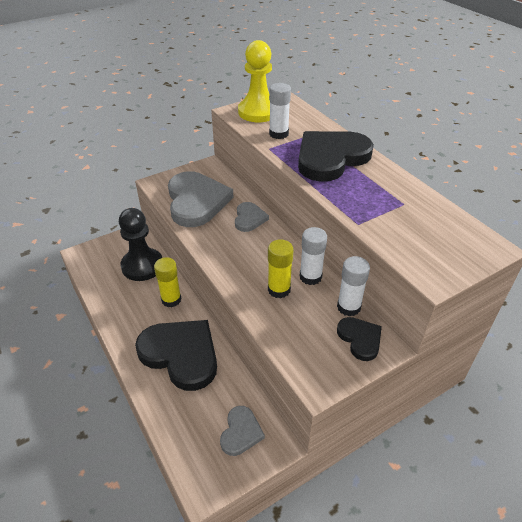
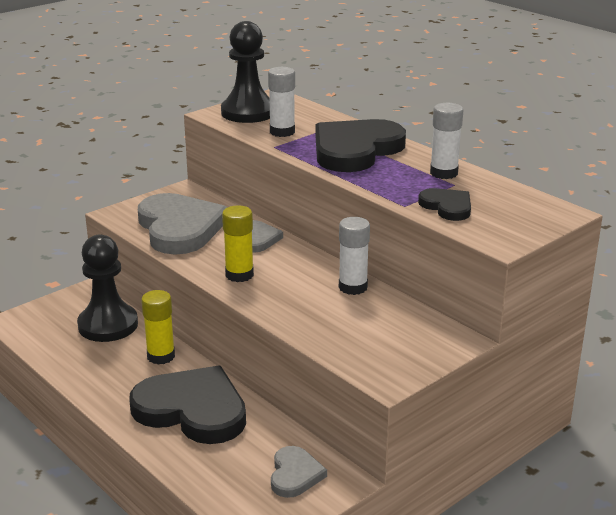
camera: 10 degrees left, 15 degrees down
yellow pawn [238,40,272,122] -> black pawn [221,21,270,123]
yellow glue stick [268,239,294,299] -> yellow glue stick moved to [222,205,254,282]
white glue stick [337,256,370,316] -> white glue stick moved to [430,103,463,179]
black heart [337,317,382,361] -> black heart moved to [418,188,471,221]

